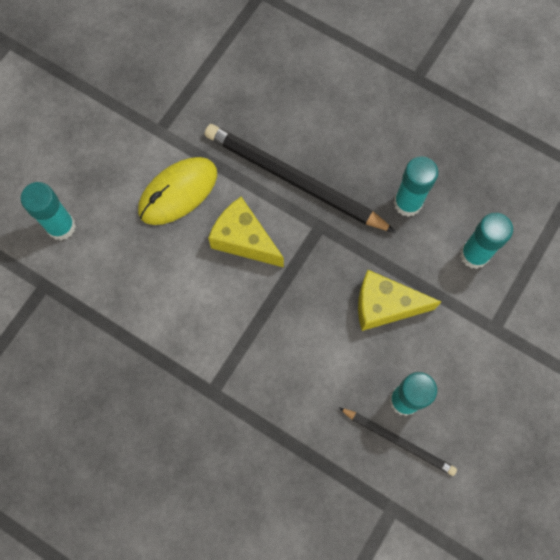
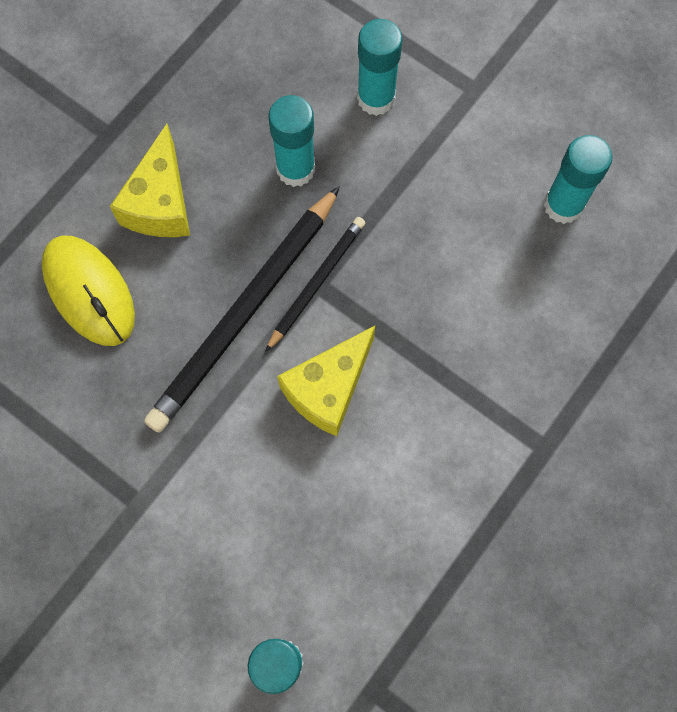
camera: 85 degrees left, 0 degrees up
yellow mouse [138,157,217,225] -> yellow mouse moved to [42,235,135,346]
black pencil [339,407,457,476] -> black pencil moved to [265,217,365,352]
yellow cheese [358,270,441,331] -> yellow cheese moved to [110,124,190,237]

